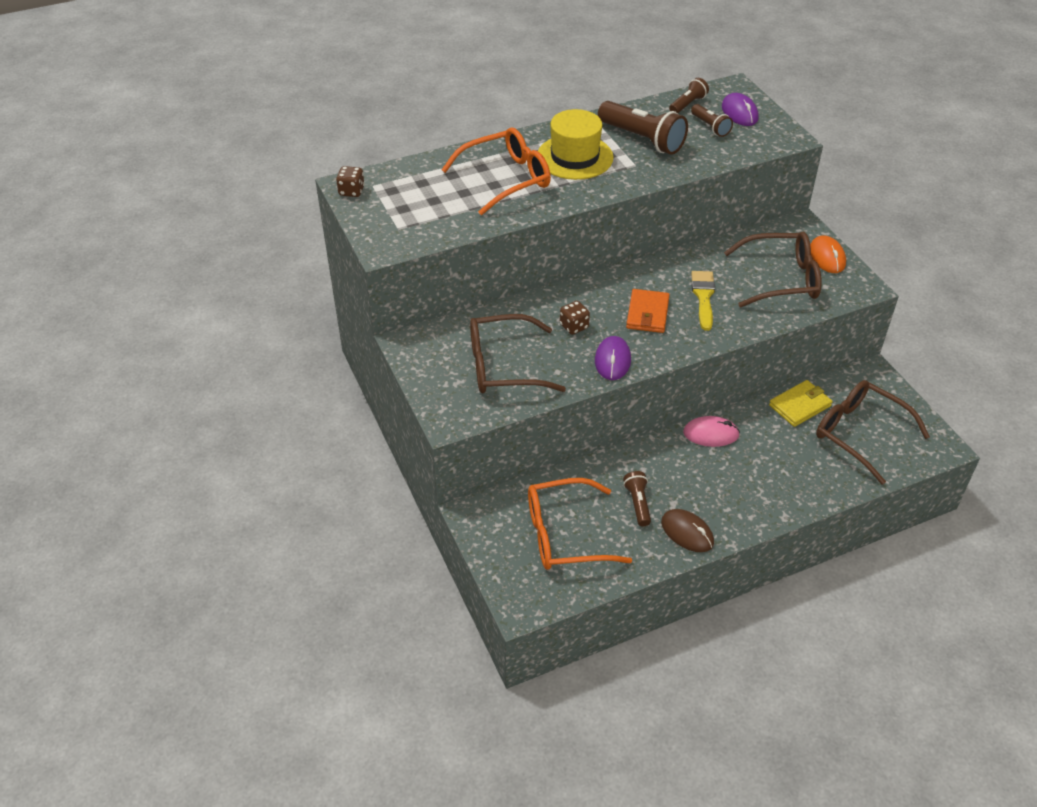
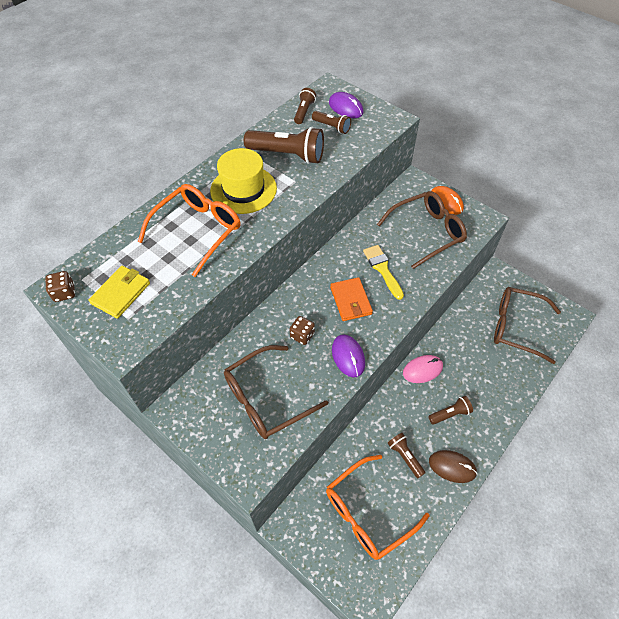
camera: 25 degrees left, 10 degrees up
yellow wallet [769,380,833,427] -> yellow wallet moved to [89,266,150,319]
none -> brown flashlight [428,396,473,425]

